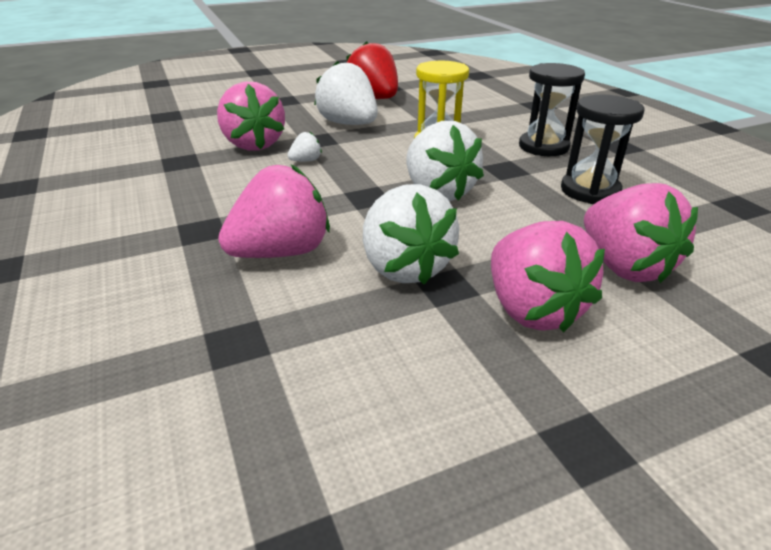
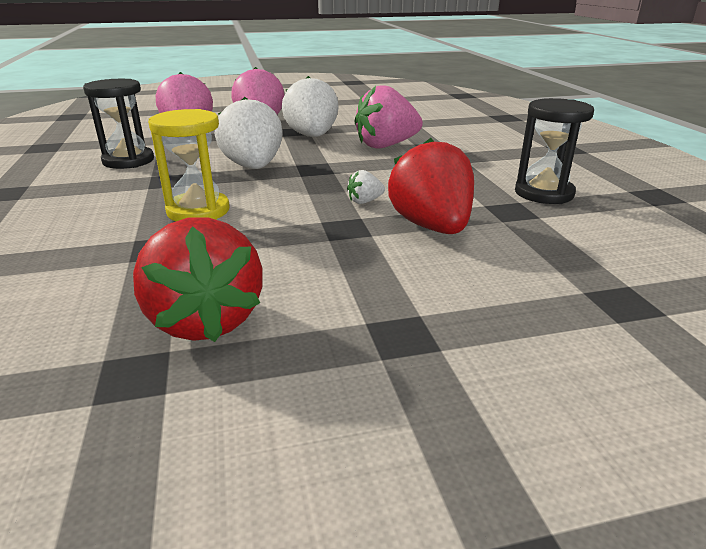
camera: 170 degrees left, 5 degrees down
pink strawberry [217,82,285,151] -> red strawberry [388,138,474,234]
white strawberry [314,61,378,125] -> none
black hourglass [519,63,585,156] -> black hourglass moved to [515,98,594,204]

